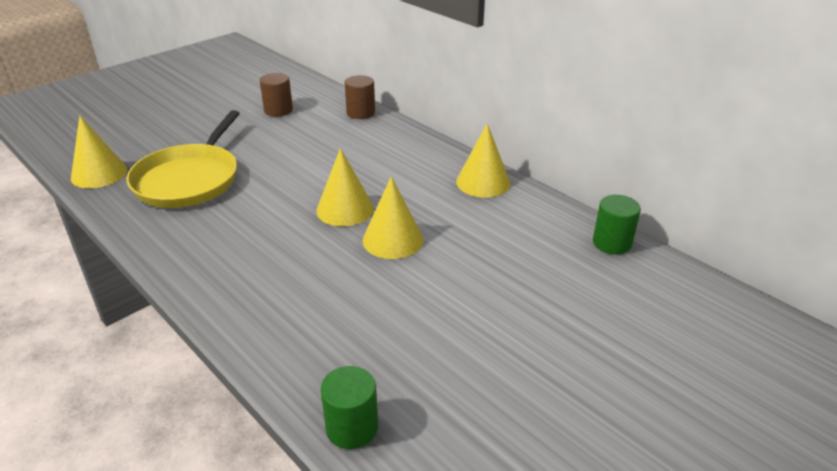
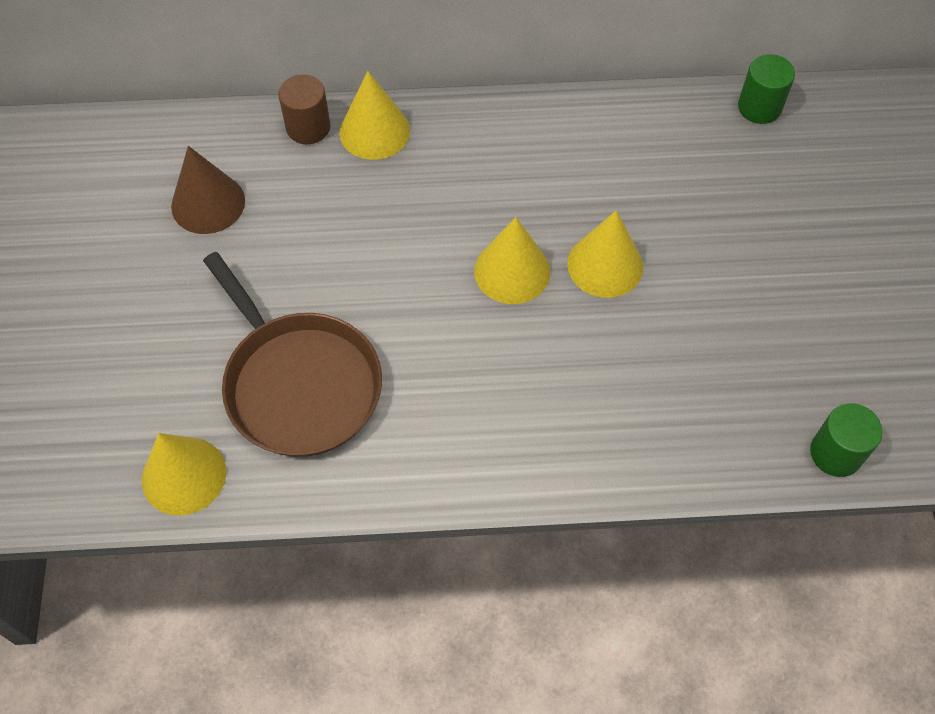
camera: 50 degrees left, 25 degrees up
yellow pan [126,110,240,208] -> brown pan [203,252,382,457]
brown cylinder [259,73,293,117] -> brown cone [171,146,245,234]
yellow cone [456,123,510,198] -> yellow cone moved to [339,71,410,160]

